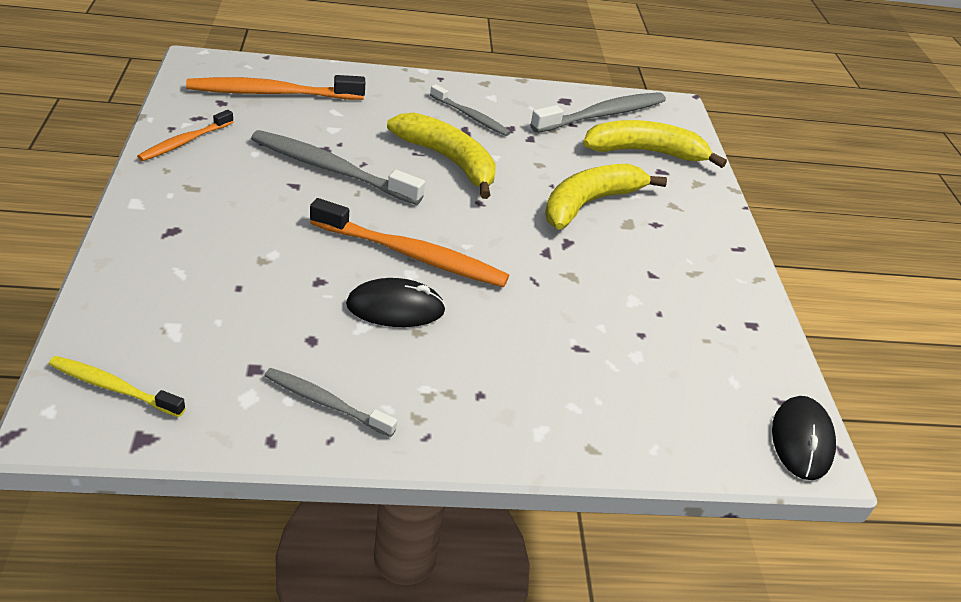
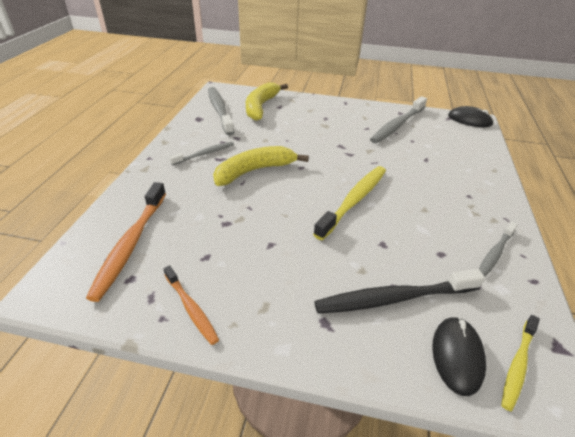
camera: 70 degrees left, 0 degrees up
grey toothbrush [251,130,425,205] -> grey toothbrush moved to [370,96,427,143]
orange toothbrush [310,198,509,287] -> yellow toothbrush [313,166,386,240]
black mouse [346,278,446,327] -> black mouse moved to [432,317,486,396]
yellow banana [545,164,667,229] -> none
none -> black toothbrush [314,269,485,314]

